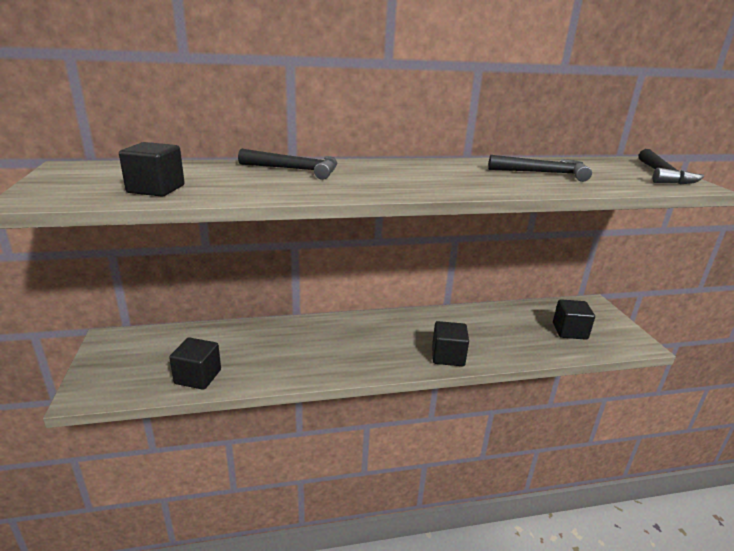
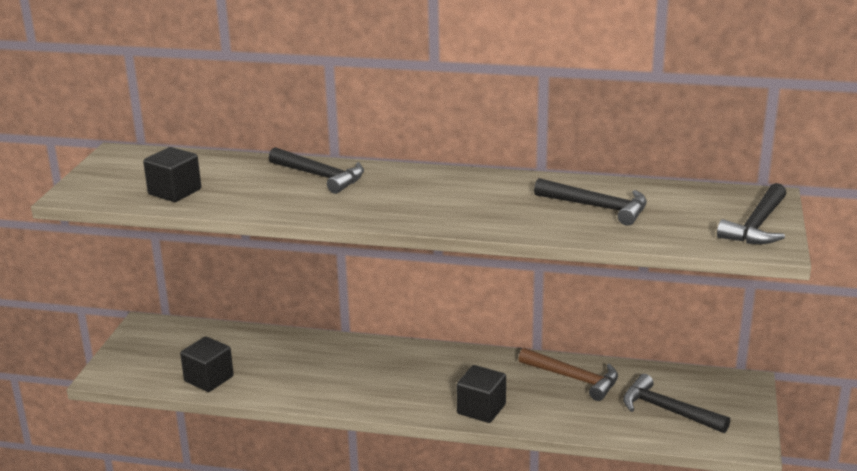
camera: 25 degrees right, 0 degrees up
black cube [553,299,595,340] -> black hammer [623,374,730,433]
none -> brown hammer [519,348,618,401]

